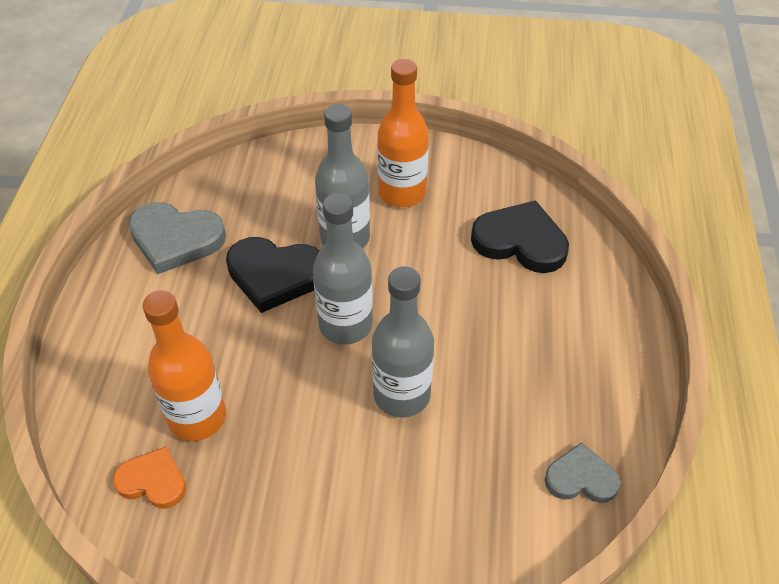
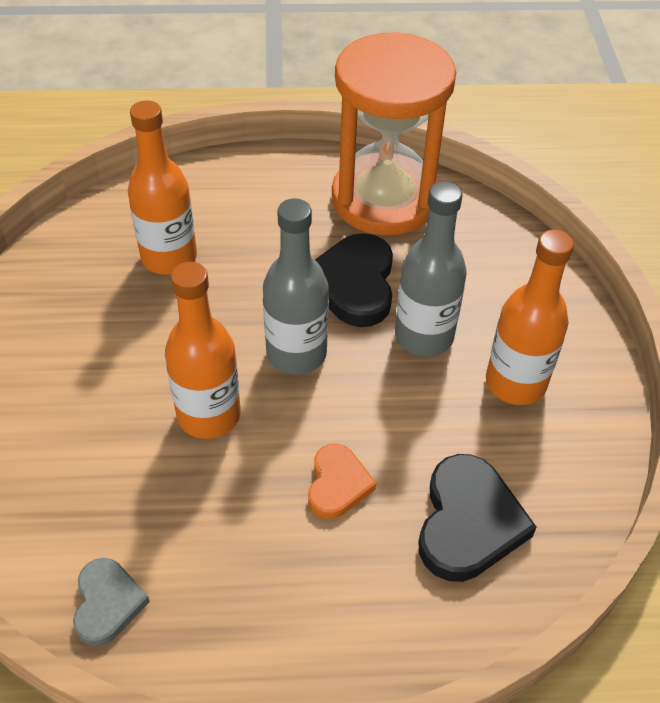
camera: 80 degrees right, 0 degrees up
orange heart [113,446,186,509] -> orange heart moved to [308,444,377,519]
grey heart [128,202,226,274] -> orange hourglass [332,32,456,236]
grey bottle [372,266,434,418] -> orange bottle [165,262,241,439]

